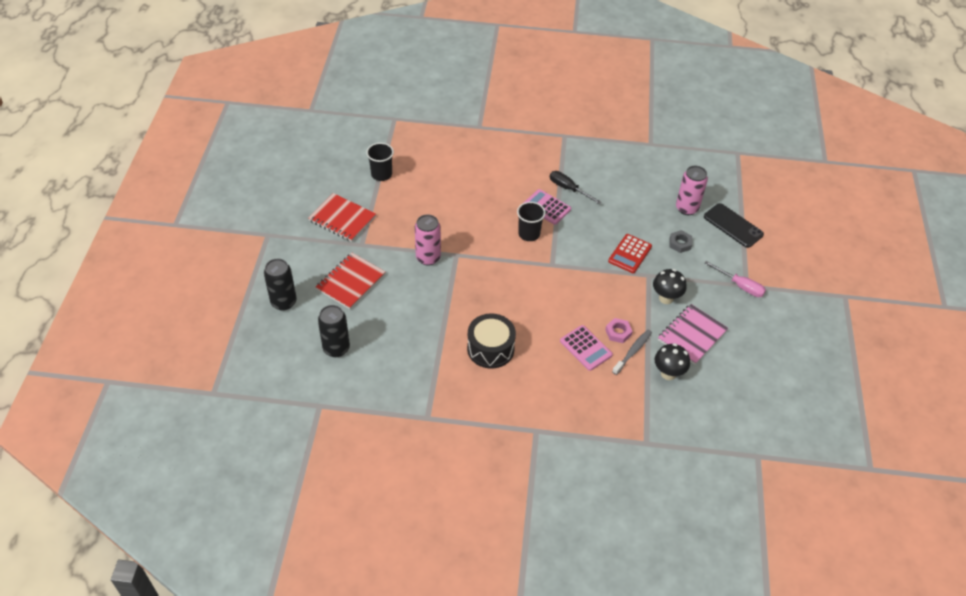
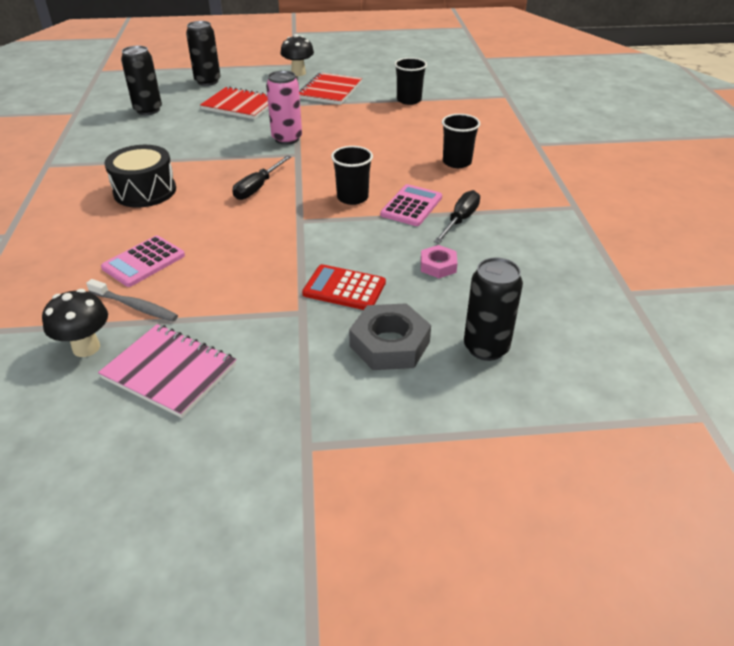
camera: 80 degrees right, 10 degrees down
pink nut [605,318,633,343] -> pink nut moved to [421,245,458,278]
black mushroom [653,269,686,304] -> black mushroom moved to [281,34,314,76]
grey nut [669,230,692,253] -> grey nut [349,303,431,370], size x1.73
pink can [676,166,708,215] -> black can [464,257,523,361]
black phone [704,203,764,248] -> none
pink screwdriver [704,261,766,297] -> none
none -> black screwdriver [232,155,292,200]
none -> black cup [442,114,480,168]

